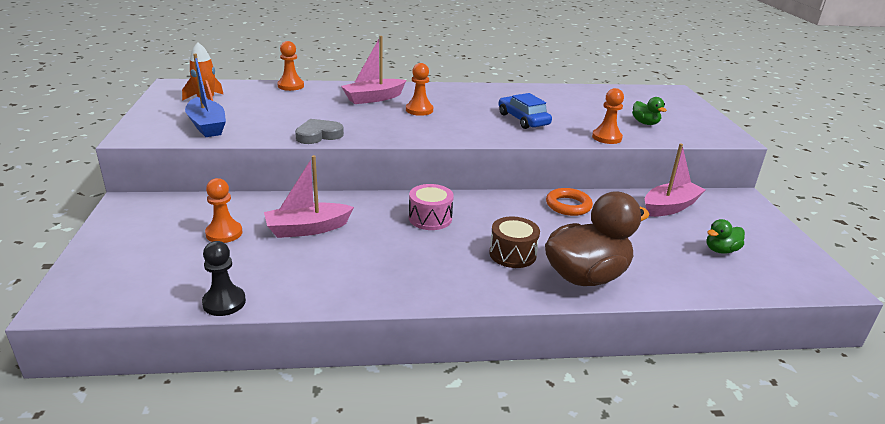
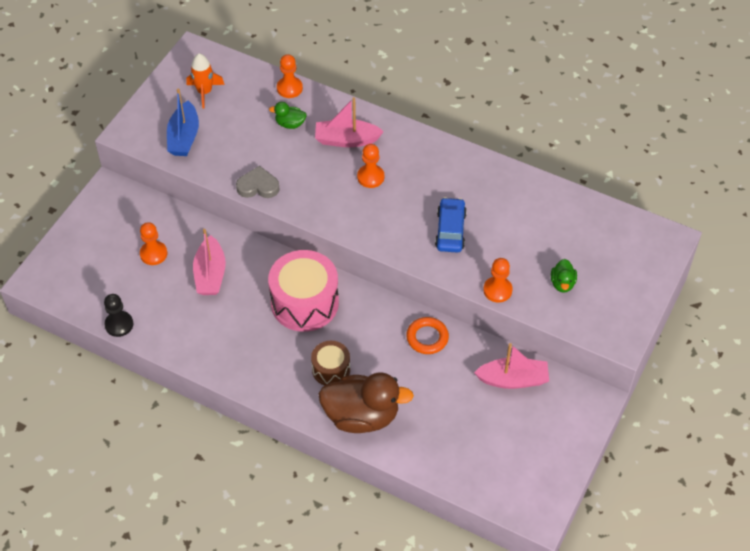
camera: 35 degrees right, 25 degrees up
pink boat [264,155,354,238] -> pink boat turned 105 degrees counterclockwise [193,229,226,295]
pink drum [409,184,454,230] -> pink drum [268,250,339,332], size x1.83
green duck [706,219,745,254] -> green duck moved to [269,102,307,129]

